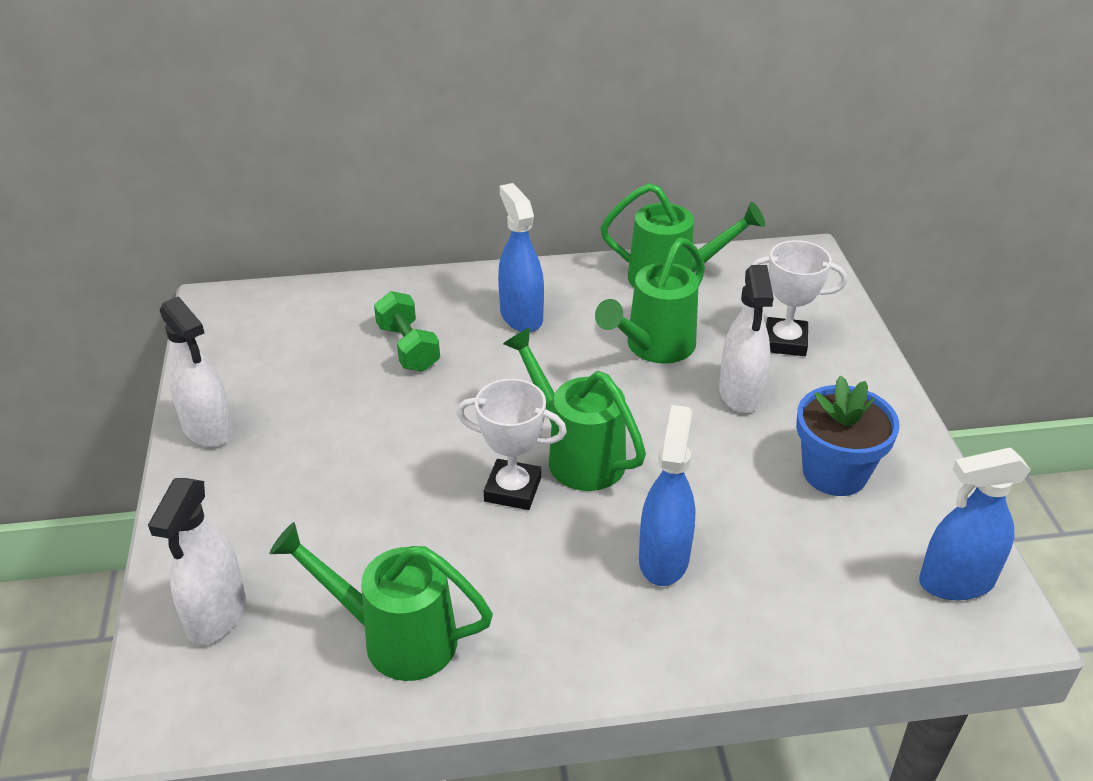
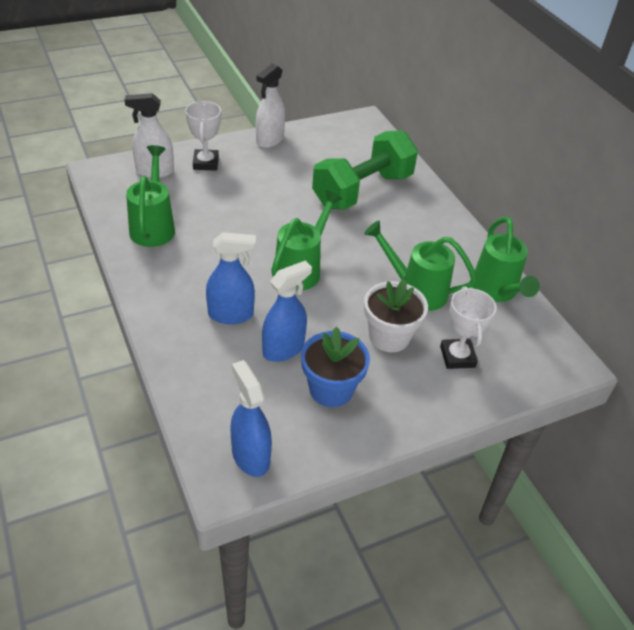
camera: 70 degrees right, 5 degrees up
green dumbbell [374,291,440,372] -> green dumbbell [312,130,418,210], size x1.98
white trophy [456,379,567,510] -> white trophy moved to [185,101,221,171]
blue spray bottle [498,183,544,332] -> blue spray bottle moved to [262,261,312,362]
white spray bottle [719,265,774,413] -> white flower pot [364,279,428,352]

